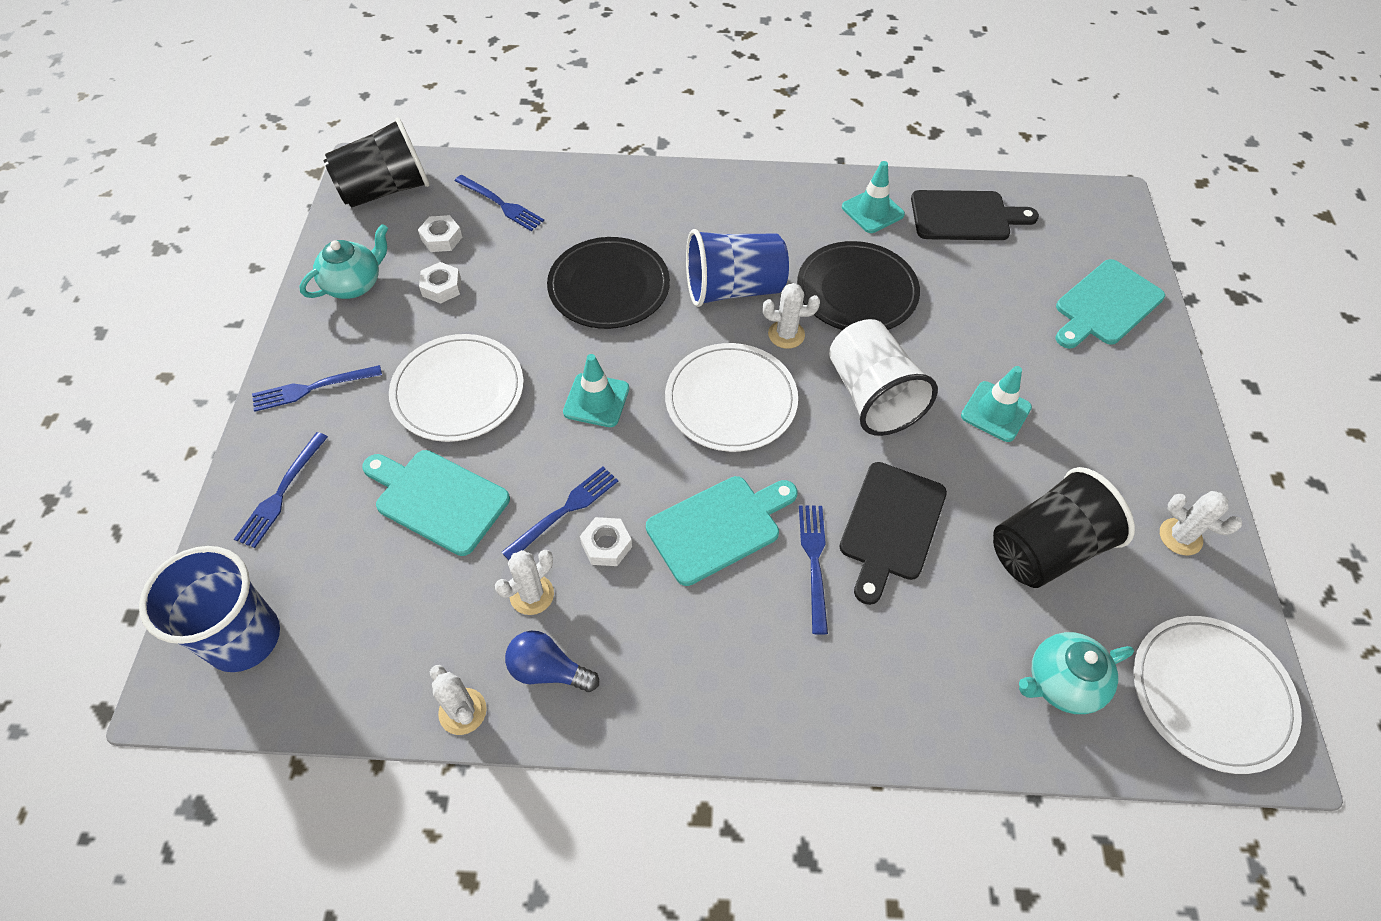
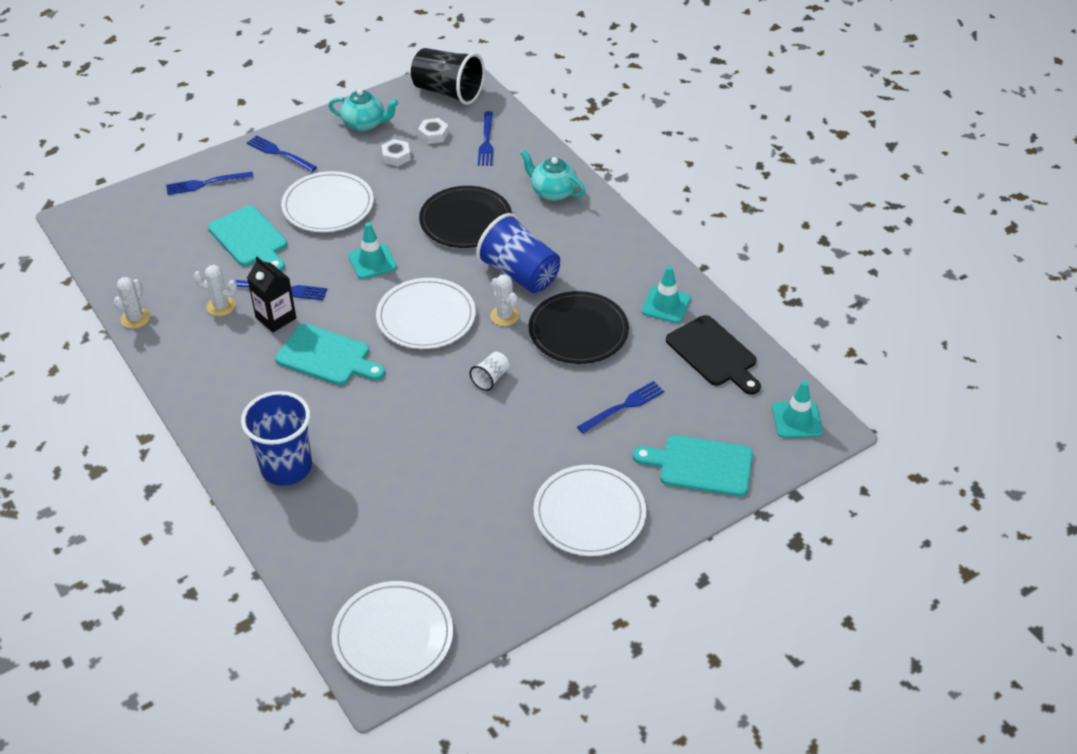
camera: 55 degrees right, 10 degrees down
blue cup [139,546,280,672] -> blue cup moved to [241,391,312,486]
turquoise cutting board [362,450,510,556] -> turquoise cutting board turned 150 degrees clockwise [208,206,287,271]
blue light bulb [505,631,599,692] -> none
white nut [580,517,632,566] -> black carton [247,257,296,332]
blue fork [799,505,828,635] -> blue fork moved to [577,381,664,433]
white cup [829,319,938,436] -> white cup [470,352,509,391], size x0.46
black cutting board [839,462,947,605] -> none
turquoise traffic cone [961,366,1032,442] -> turquoise traffic cone moved to [772,381,823,438]
black cup [993,467,1135,588] -> none
turquoise teapot [1019,632,1134,714] -> turquoise teapot moved to [520,150,585,201]
white cactus [1160,491,1243,555] -> none
none -> white plate [533,465,646,556]

